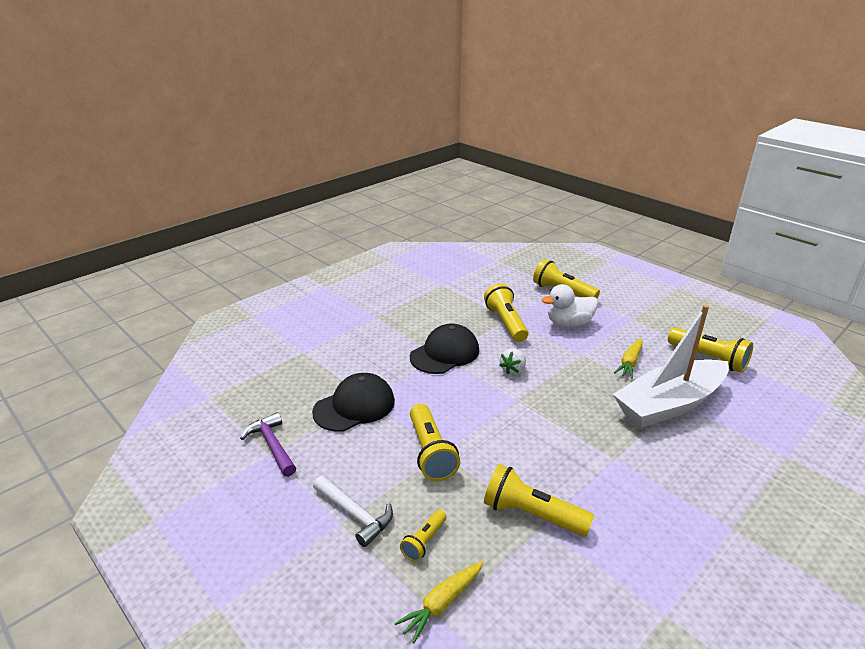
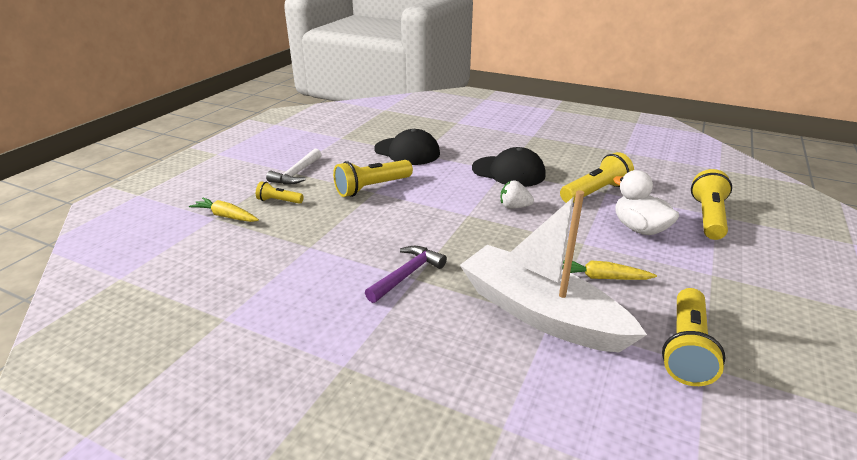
camera: 70 degrees right, 0 degrees up
purple hammer [240,412,296,477] -> purple hammer moved to [365,246,447,303]
yellow flashlight [484,464,594,537] -> none

